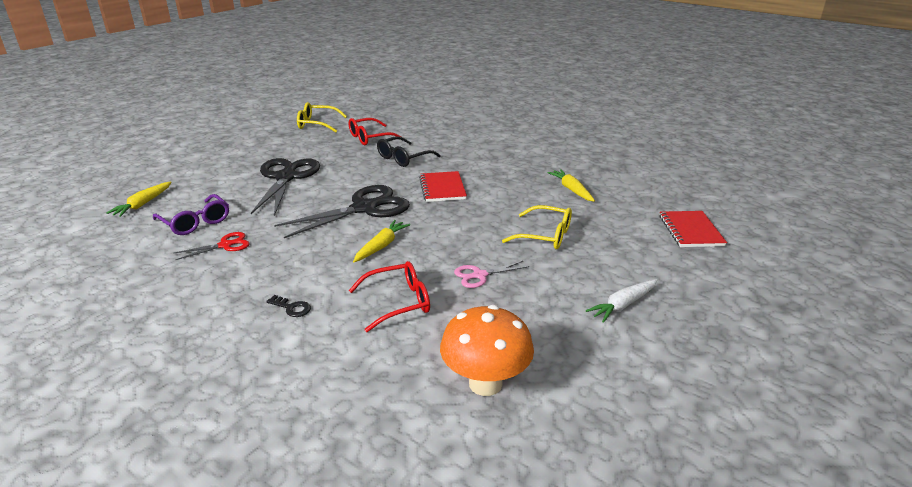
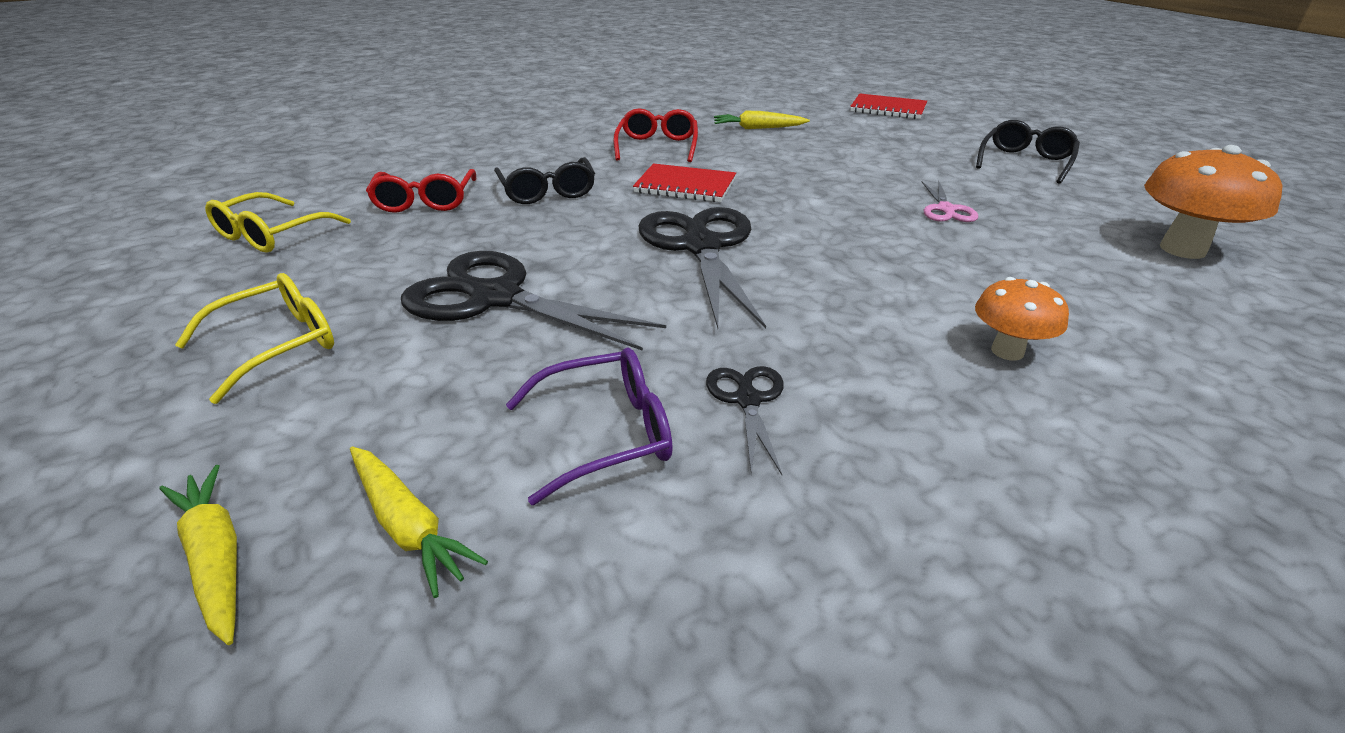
camera: 65 degrees left, 5 degrees up
red scissors [174,232,250,260] -> black scissors [706,366,784,475]
black key [266,295,311,317] -> orange mushroom [975,277,1069,361]
red glasses [349,261,430,332] -> red glasses moved to [614,108,698,162]
yellow carrot [353,220,410,262] -> yellow carrot moved to [159,465,237,645]
yellow glasses [502,205,572,249] -> yellow glasses moved to [175,273,334,404]
white carrot [586,279,658,323] -> black glasses [976,120,1080,184]

